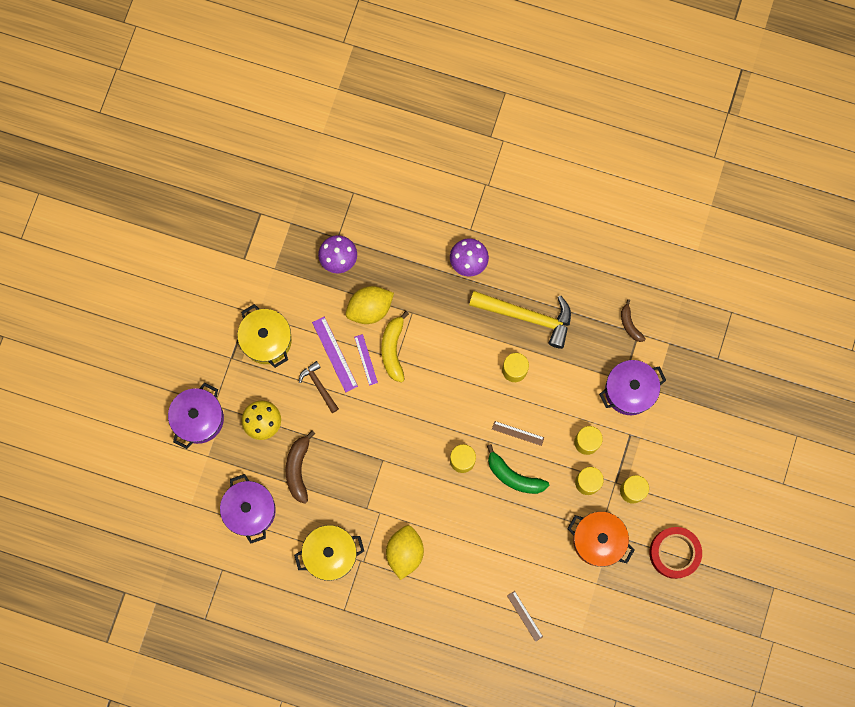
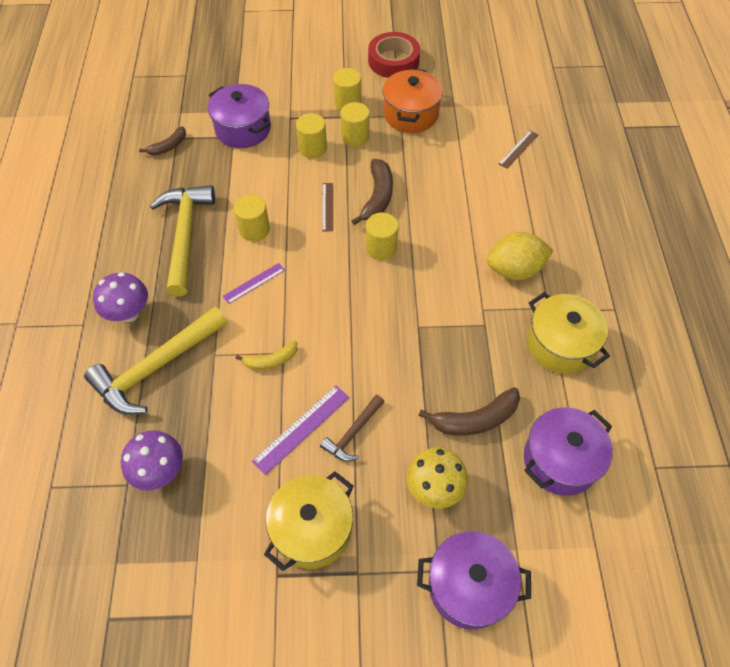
camera: 110 degrees left, 20 degrees down
yellow lemon [346,286,394,324] -> none
purple ruler [354,334,378,386] -> purple ruler moved to [223,263,285,304]
yellow banana [381,311,409,382] -> yellow banana [235,341,297,370], size x0.63
green banana [487,444,549,494] -> brown banana [352,159,393,225]
none -> yellow hammer [84,307,227,414]

